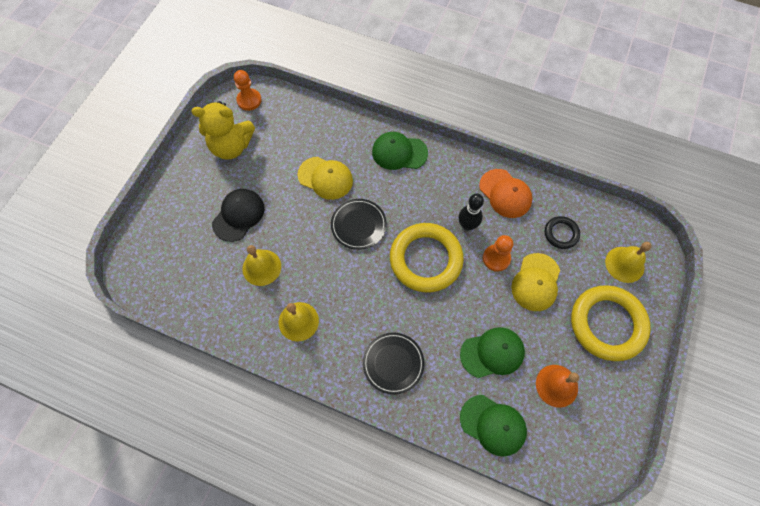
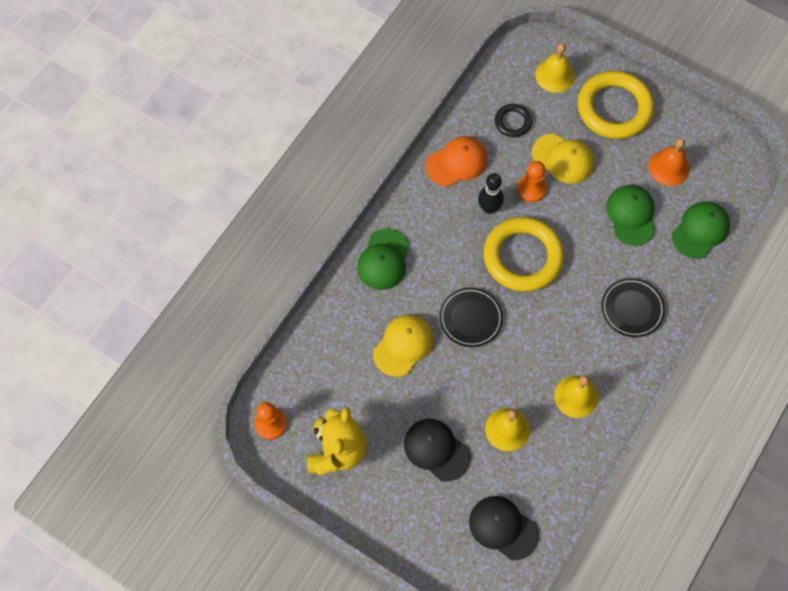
camera: 80 degrees left, 0 degrees up
none -> black cap [469,496,539,560]

